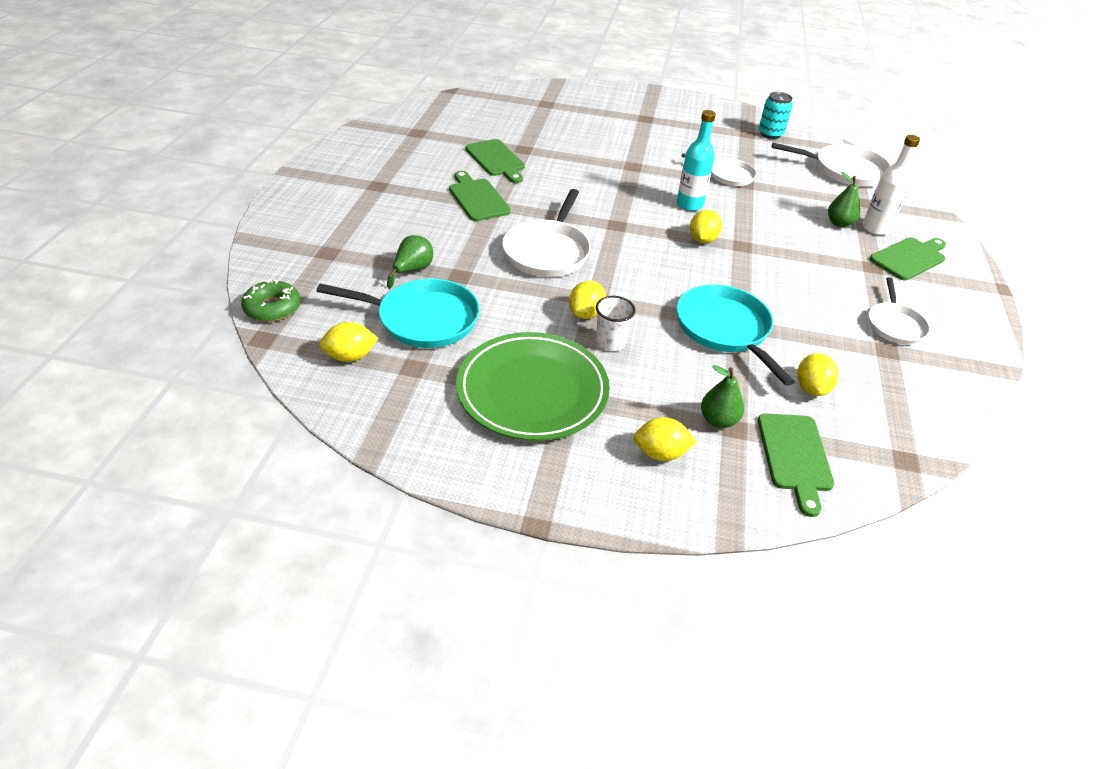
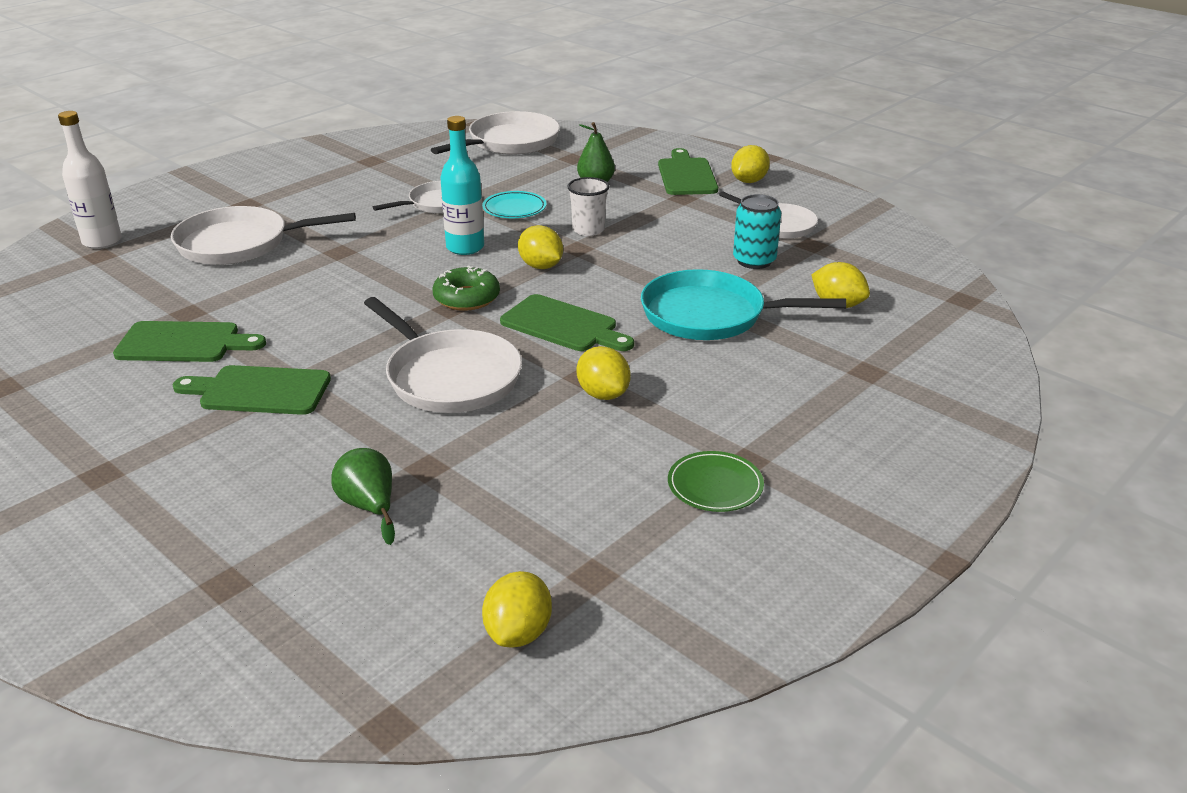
camera: 55 degrees left, 10 degrees down
green donut [241,280,300,322] -> green donut moved to [432,265,500,311]
turquoise pan [317,279,480,348] -> none
green plate [456,332,610,441] -> green plate [668,451,764,512], size x0.44
white cup [596,296,636,351] -> white cup moved to [567,177,609,236]
yellow lemon [633,417,697,461] -> yellow lemon moved to [731,145,770,183]
green pear [701,365,744,428] -> none
green cutting board [758,413,834,517] -> green cutting board moved to [500,294,634,351]
turquoise can [759,92,793,139] -> turquoise can moved to [733,194,781,269]
white bottle [862,135,920,235] -> white bottle moved to [58,111,122,249]
none -> white pan [171,206,356,265]
none -> turquoise plate [482,191,547,218]

